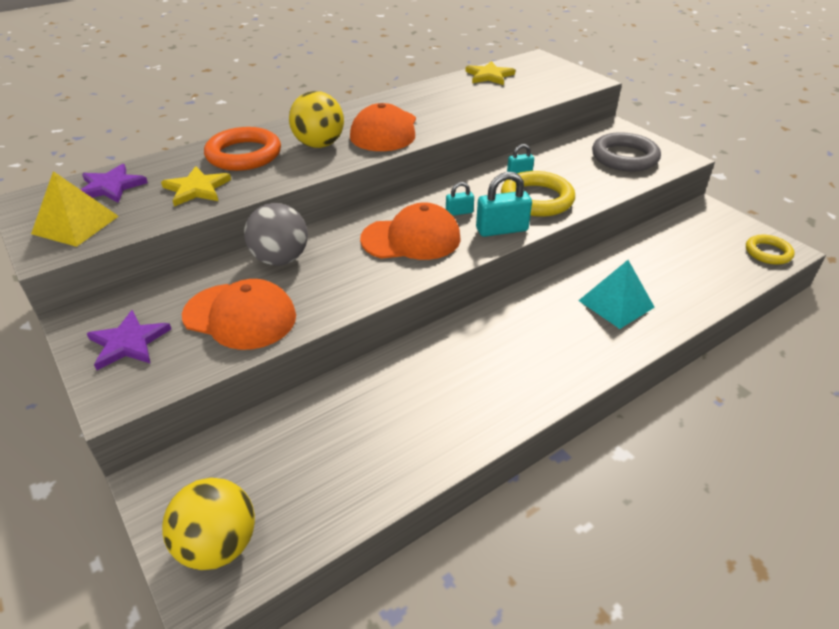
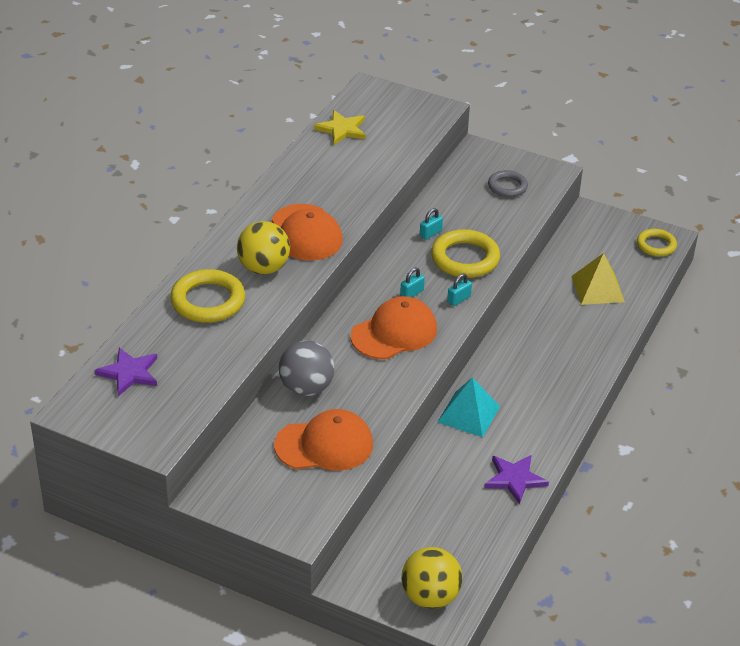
camera: 30 degrees left, 0 degrees up
yellow pyramid [31,171,119,247] -> yellow pyramid moved to [572,253,625,305]
purple star [87,310,171,370] -> purple star moved to [484,455,549,504]
yellow star [161,166,231,207] -> none
orange ring [204,127,281,171] -> yellow ring [170,269,245,323]
turquoise padlock [476,172,532,237] -> turquoise padlock [447,274,472,306], size x0.55
turquoise pyramid [578,260,655,329] -> turquoise pyramid moved to [438,377,500,437]
grey ring [592,132,661,171] -> grey ring [488,170,528,197], size x0.61

